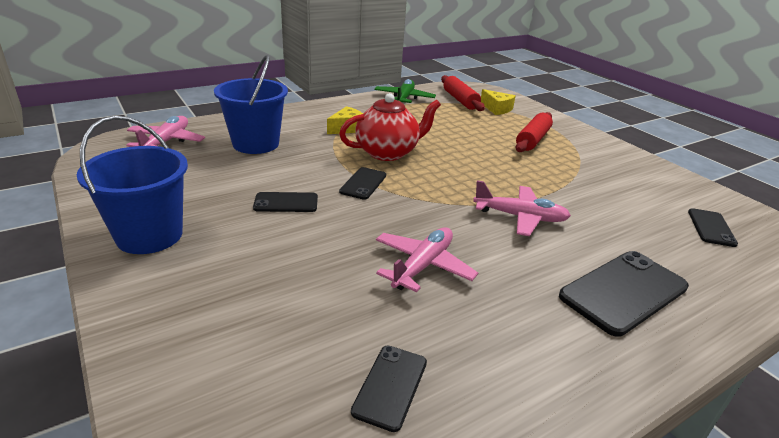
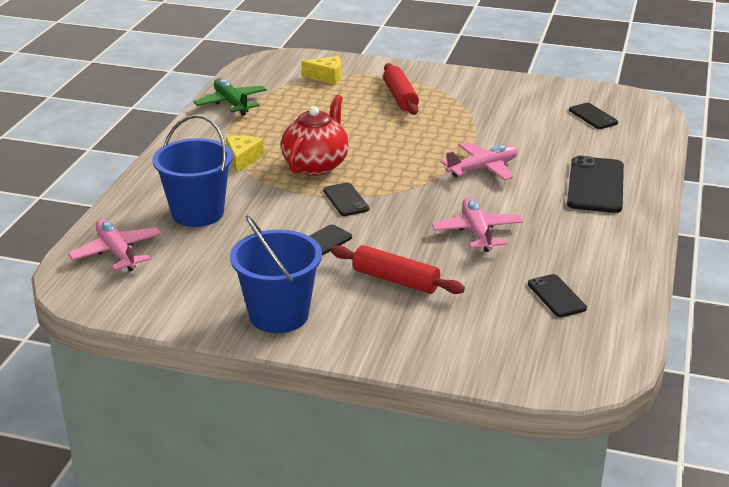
camera: 40 degrees left, 0 degrees up
red rolling pin [441,75,485,111] -> red rolling pin moved to [331,245,465,294]

